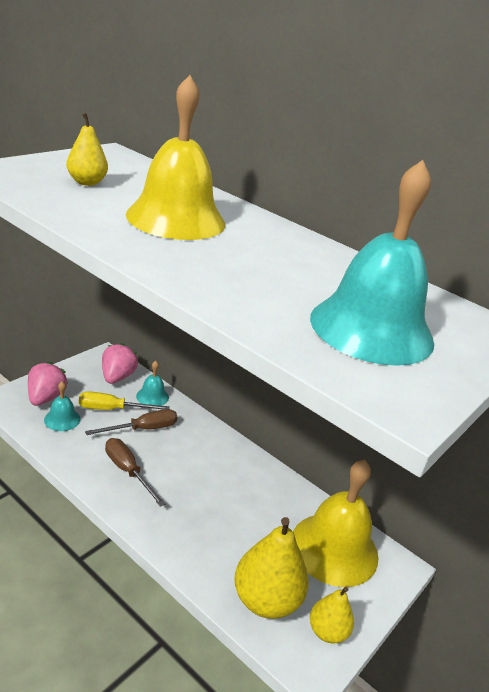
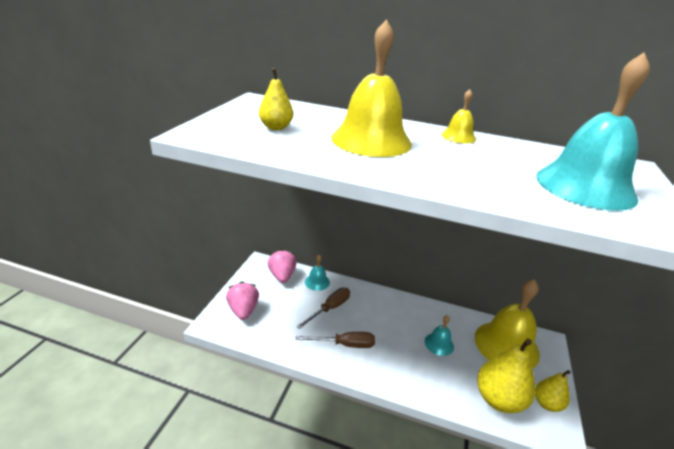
camera: 20 degrees left, 0 degrees up
turquoise bell [44,381,81,431] -> turquoise bell moved to [425,315,454,356]
yellow screwdriver [79,391,170,410] -> none
brown screwdriver [105,438,165,507] -> brown screwdriver turned 150 degrees clockwise [295,332,375,348]
none -> yellow bell [441,89,476,144]

